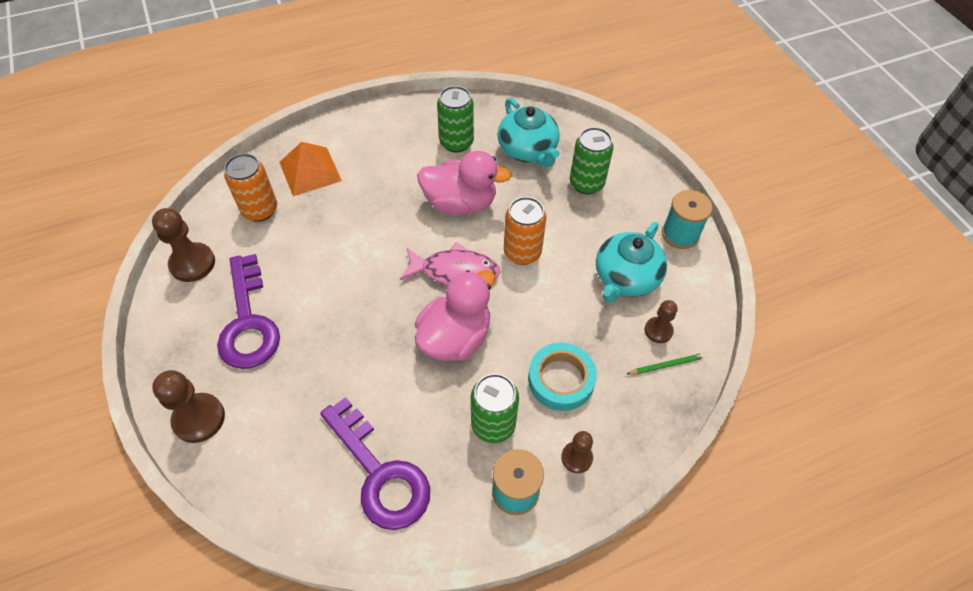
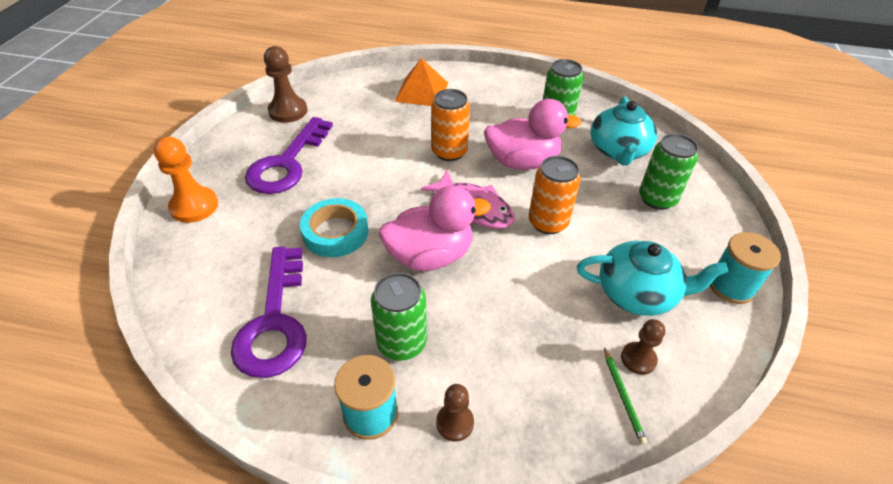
camera: 35 degrees right, 10 degrees down
brown pawn [152,370,225,443] -> orange pawn [154,137,218,223]
orange can [224,153,277,222] -> orange can moved to [431,89,470,161]
pink duck [417,151,512,215] -> pink duck turned 45 degrees counterclockwise [484,99,581,170]
turquoise tape [528,343,597,411] -> turquoise tape moved to [300,198,368,257]
turquoise teapot [596,222,667,303] -> turquoise teapot turned 150 degrees counterclockwise [577,241,729,316]
green pencil [627,353,705,374] -> green pencil turned 60 degrees clockwise [604,348,647,445]

